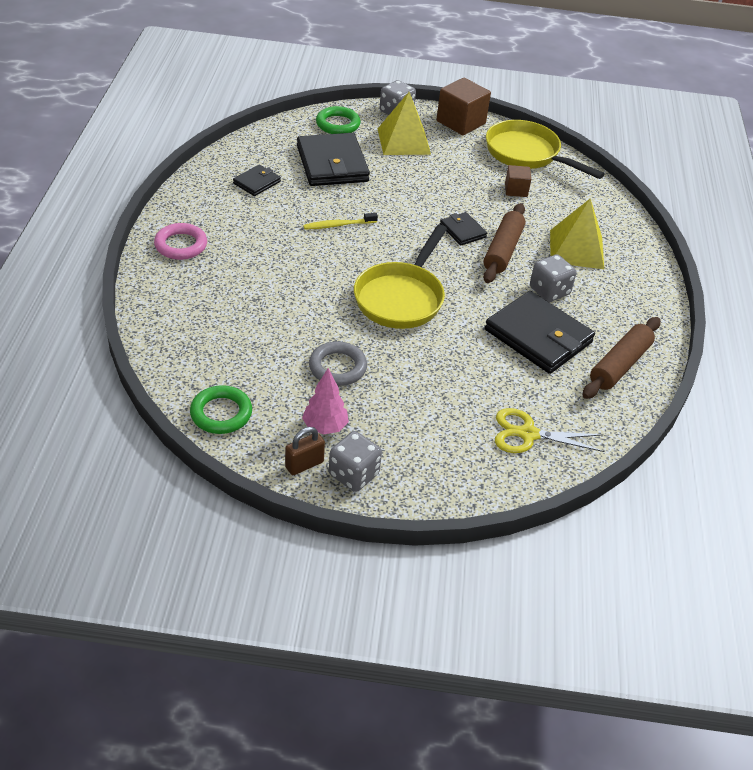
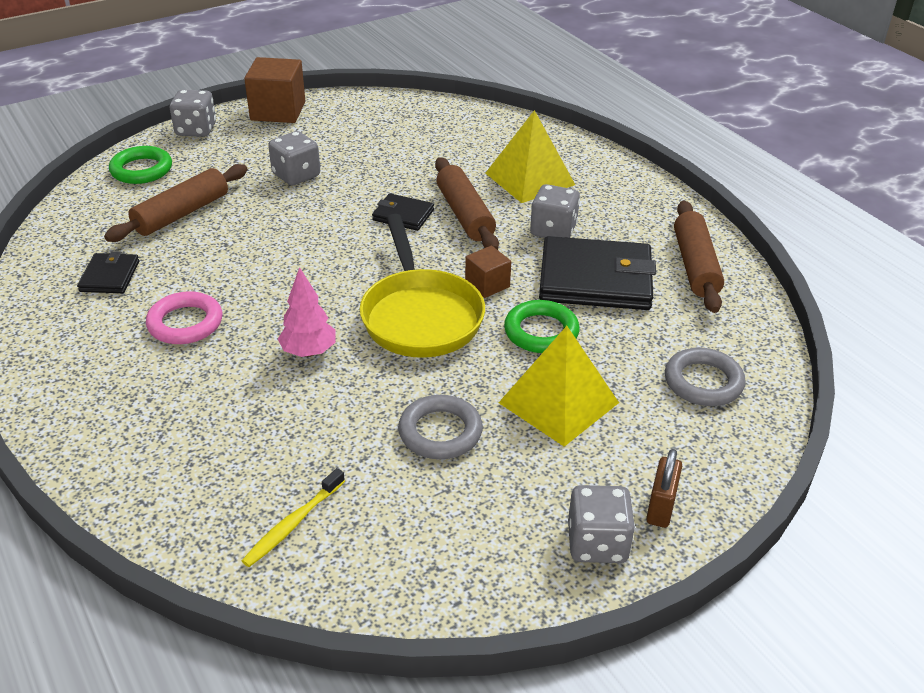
camera: 35 degrees left, 5 degrees down
pink ring [154,223,207,260] -> pink ring moved to [146,291,222,344]
green ring [190,385,252,434] -> green ring moved to [504,300,580,353]
brown padlock [285,427,325,475] -> brown padlock moved to [646,449,682,528]
black wallet [297,133,370,186] -> brown rolling pin [104,164,248,242]
pink tree [302,368,349,435] -> pink tree moved to [278,267,336,357]
yellow toothbrush [303,213,378,230] -> yellow toothbrush moved to [242,468,345,567]
yellow pyramid [378,92,431,155] -> yellow pyramid moved to [499,326,619,447]
yellow pan [486,120,605,179] -> none
yellow scissors [495,408,604,453] -> grey ring [665,347,745,406]
brown cube [505,165,531,197] -> brown cube moved to [465,246,511,298]
none -> grey dice [268,131,320,185]

